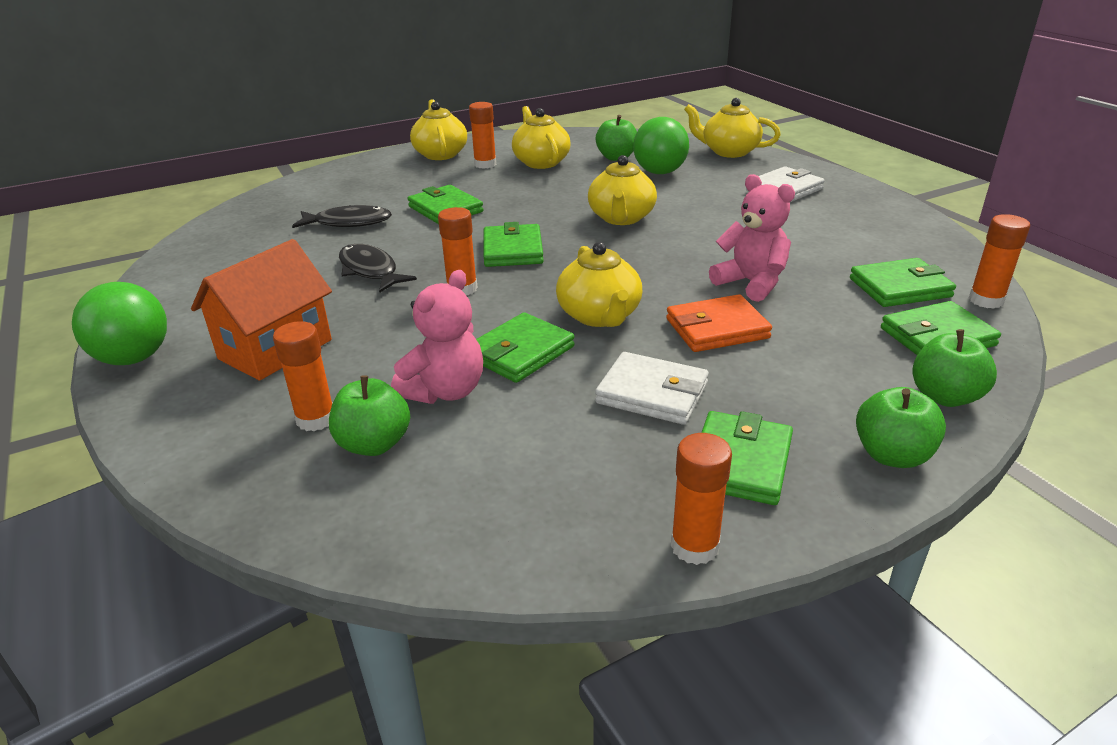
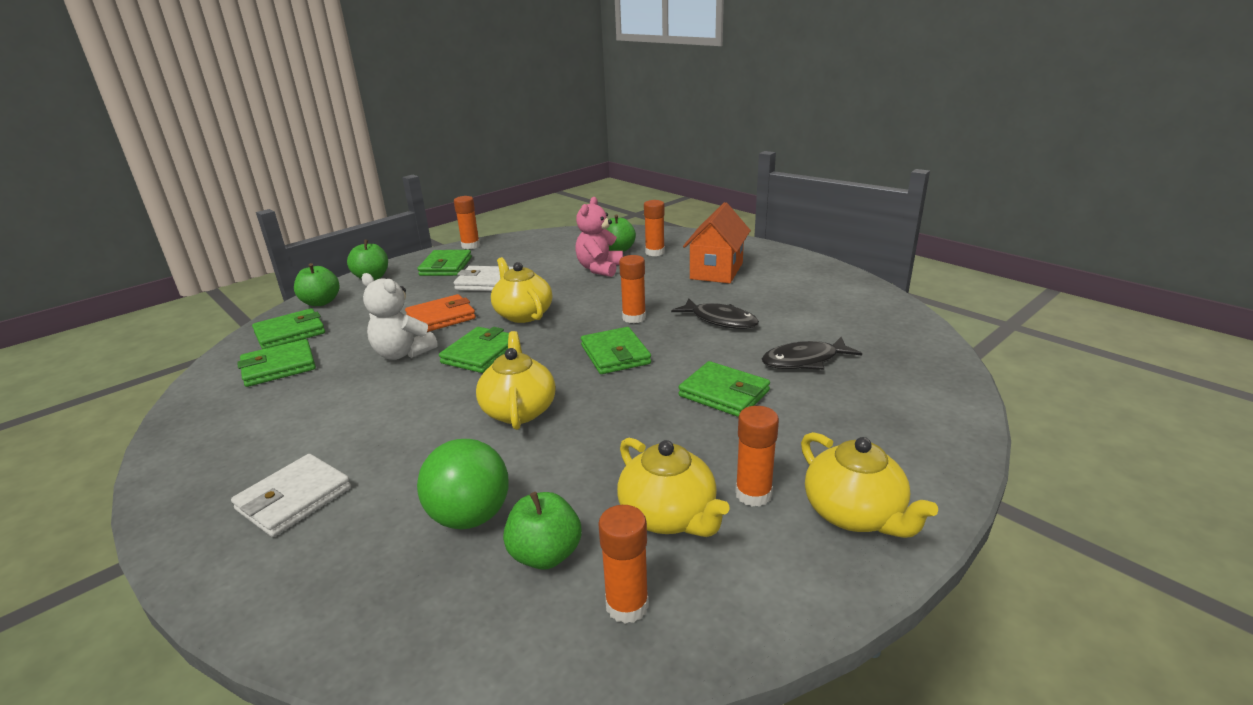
camera: 165 degrees right, 5 degrees down
green ball [72,282,167,365] -> none
green wallet [476,312,575,383] -> green wallet moved to [439,327,509,373]
yellow teapot [684,98,781,158] -> none
pink teddy bear [709,174,795,302] -> white teddy bear [361,273,438,360]
orange glue stick [969,214,1030,309] -> orange glue stick moved to [598,505,649,624]

